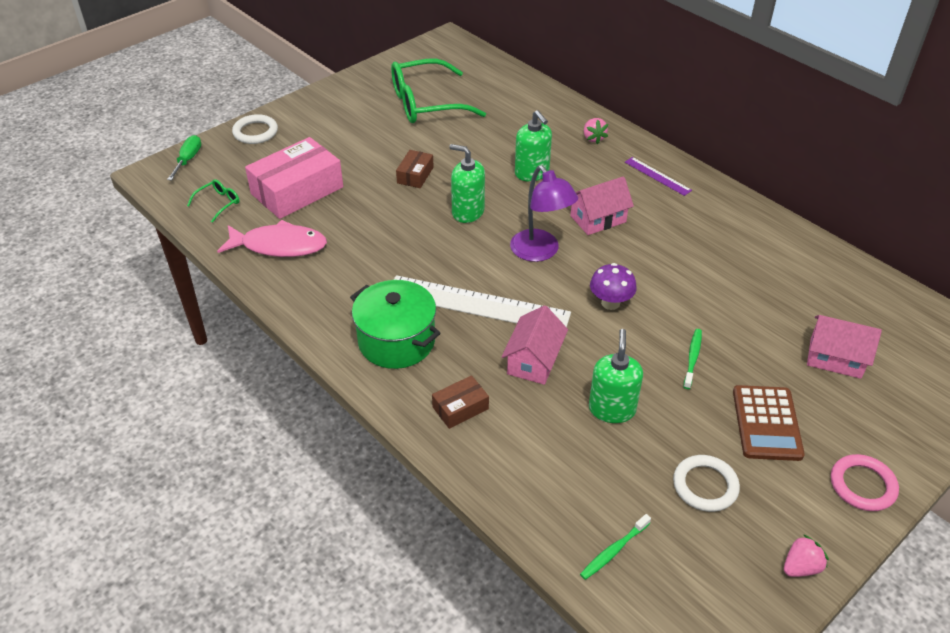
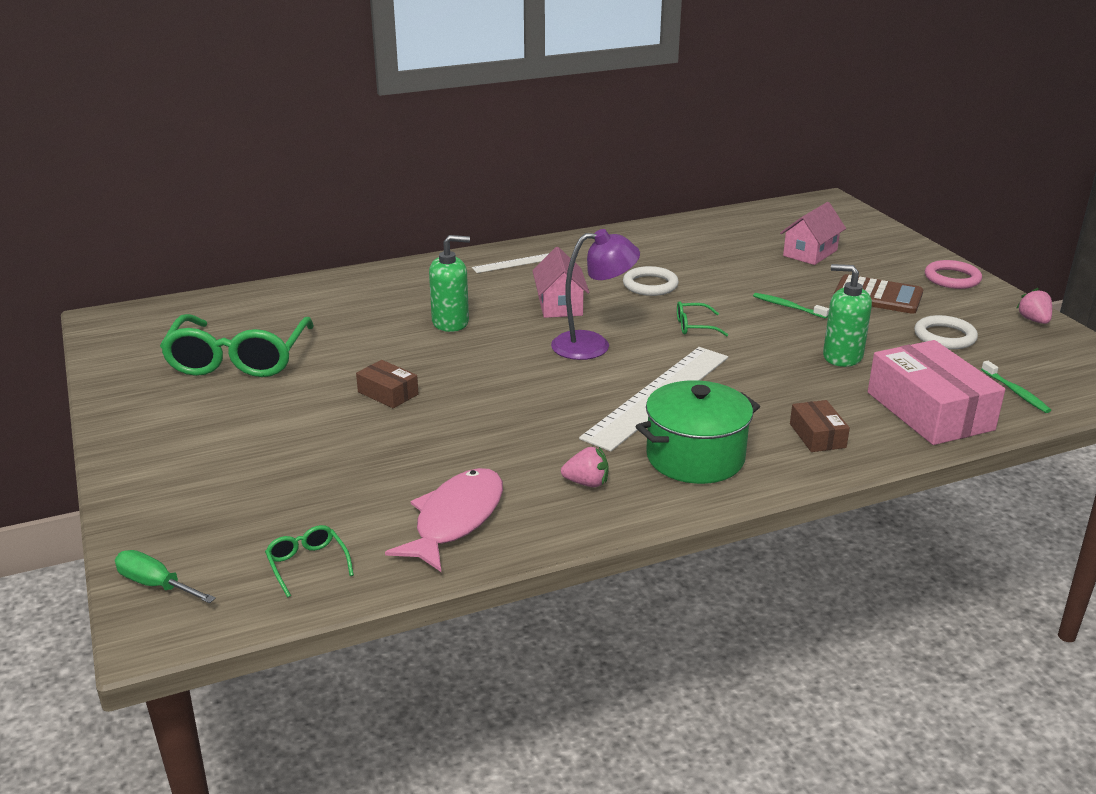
camera: 70 degrees left, 15 degrees down
white ring [232,114,278,144] -> white ring moved to [623,266,679,296]
pink box [245,137,343,219] -> pink box moved to [868,340,1005,445]
green soap dispenser [449,144,485,223] -> none
pink house [501,305,568,385] -> none
pink strawberry [584,118,608,144] -> pink strawberry moved to [561,447,608,487]
purple mushroom [590,263,637,310] -> green glasses [677,301,728,336]
purple ruler [625,157,692,196] -> white ruler [472,253,549,273]

